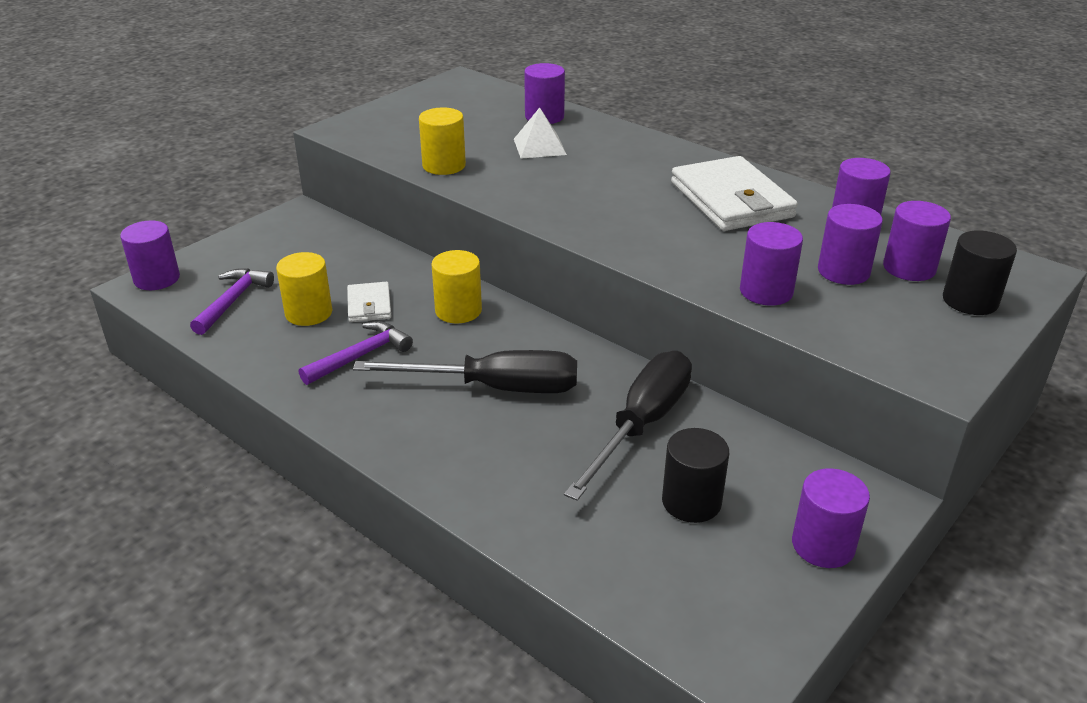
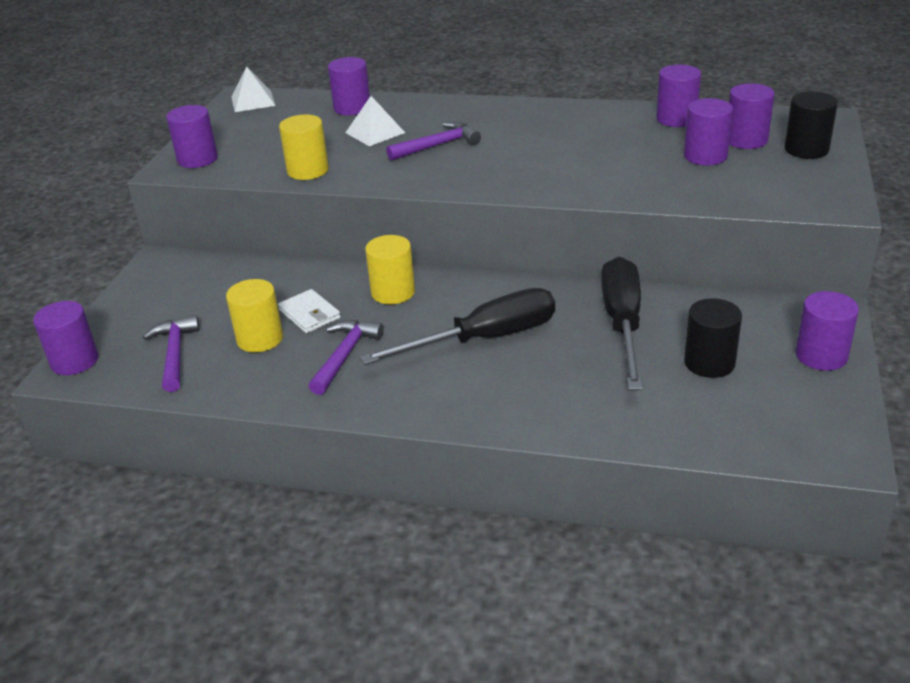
camera: 25 degrees left, 0 degrees up
white wallet [671,156,798,231] -> none
purple cylinder [740,222,803,306] -> purple cylinder moved to [166,105,218,168]
none -> white pyramid [231,66,276,112]
none -> purple hammer [386,122,481,161]

